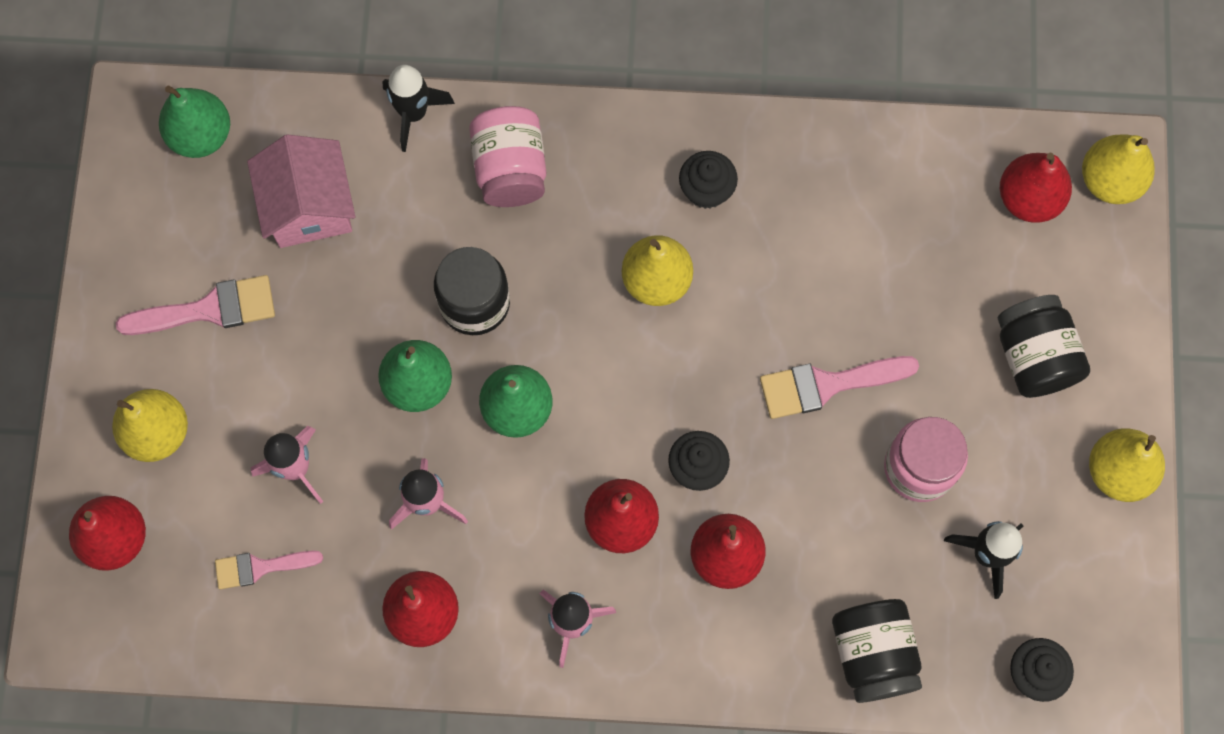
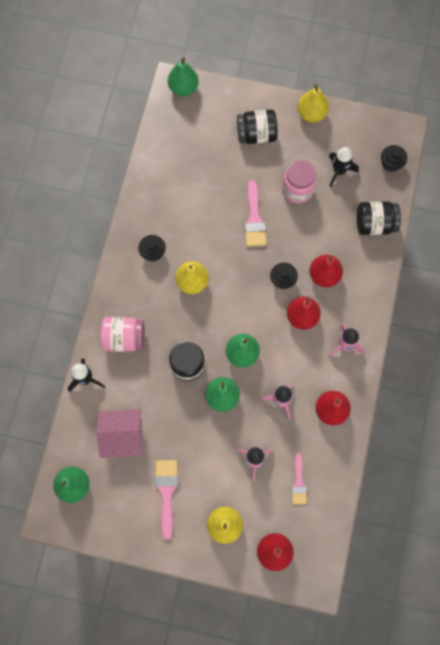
camera: 80 degrees left, 0 degrees up
red pear [1000,153,1072,223] -> none
yellow pear [1082,135,1155,204] -> green pear [168,57,199,96]

